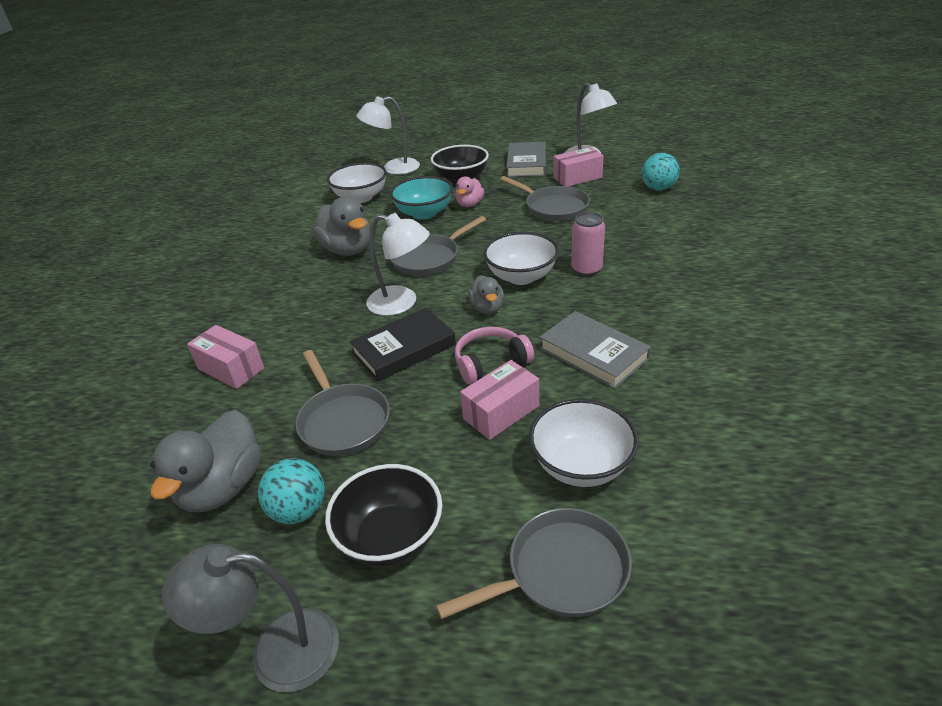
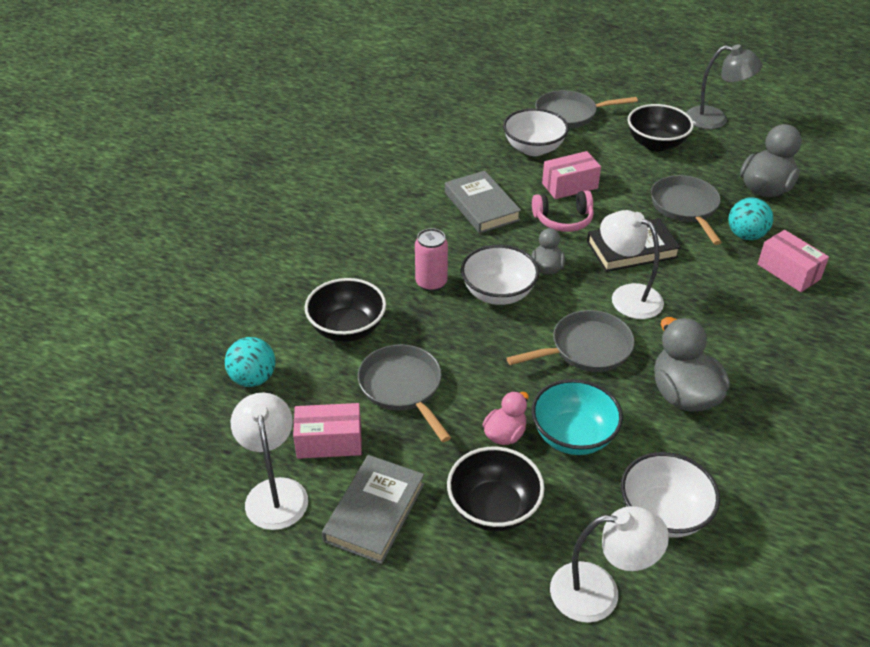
camera: 165 degrees left, 5 degrees up
turquoise ball [258,458,325,524] -> turquoise ball moved to [729,198,773,240]
none -> black bowl [305,278,386,342]

